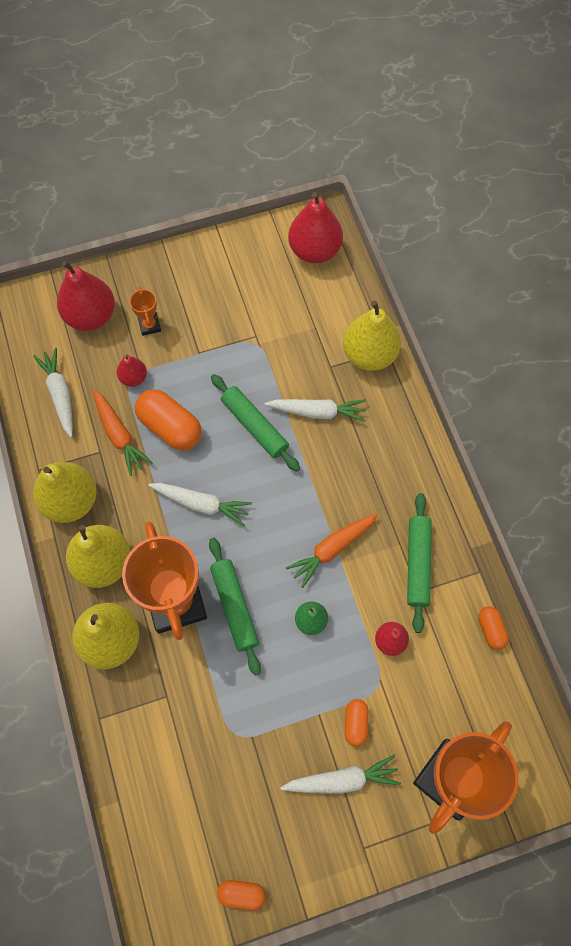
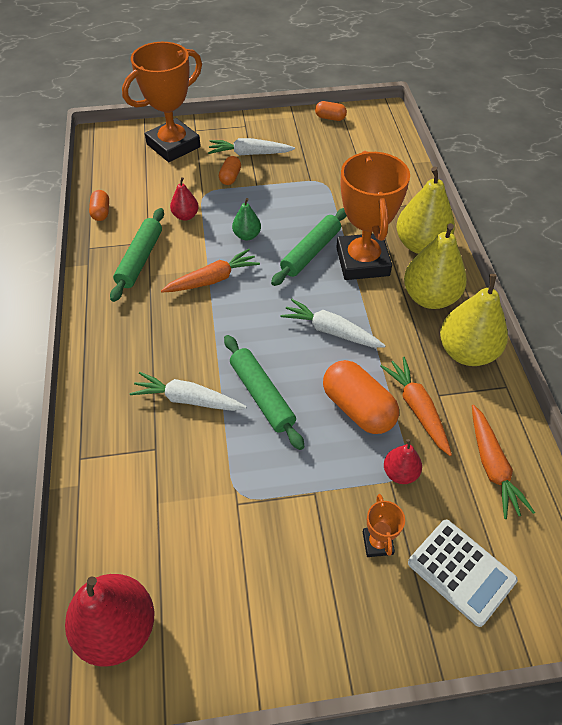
camera: 170 degrees left, 15 degrees down
white carrot [33,348,73,437] -> orange carrot [472,405,535,519]
red pear [57,261,115,331] -> white calculator [408,520,518,627]
green rolling pin [209,538,261,676] -> green rolling pin turned 45 degrees clockwise [271,208,347,286]
yellow pear [343,301,401,371] -> none

